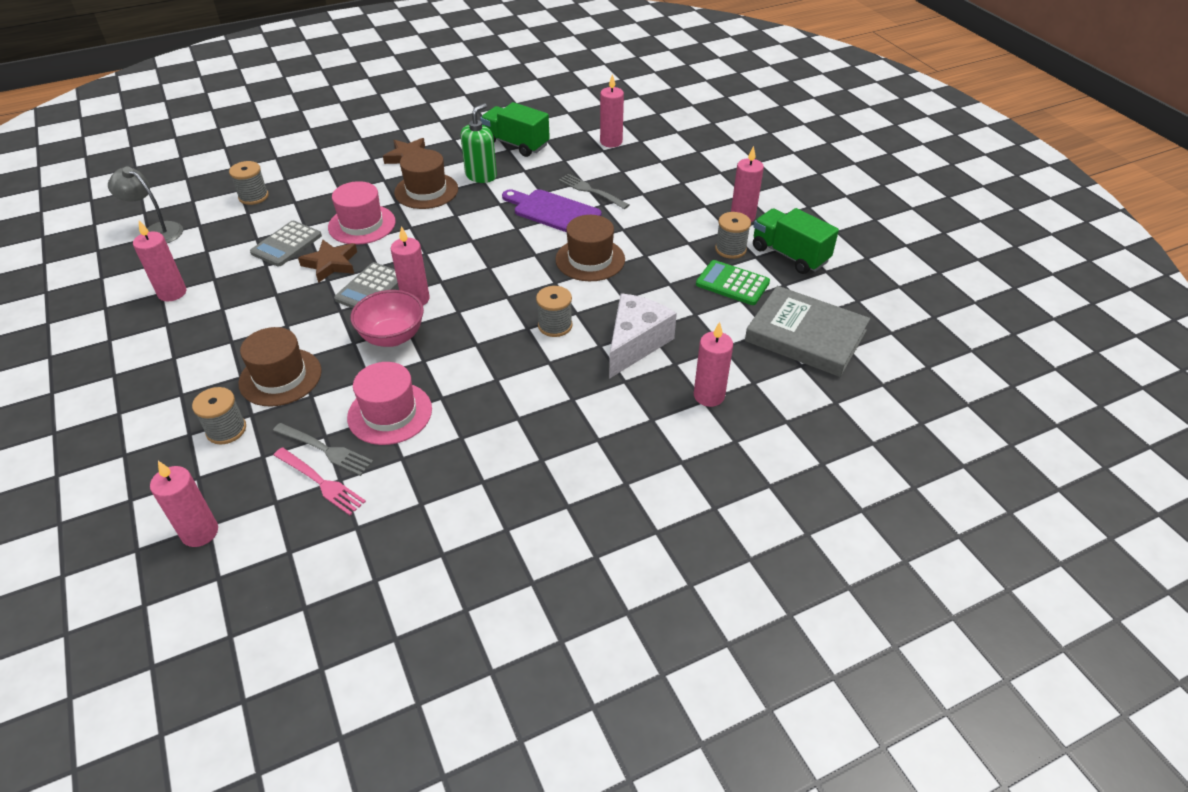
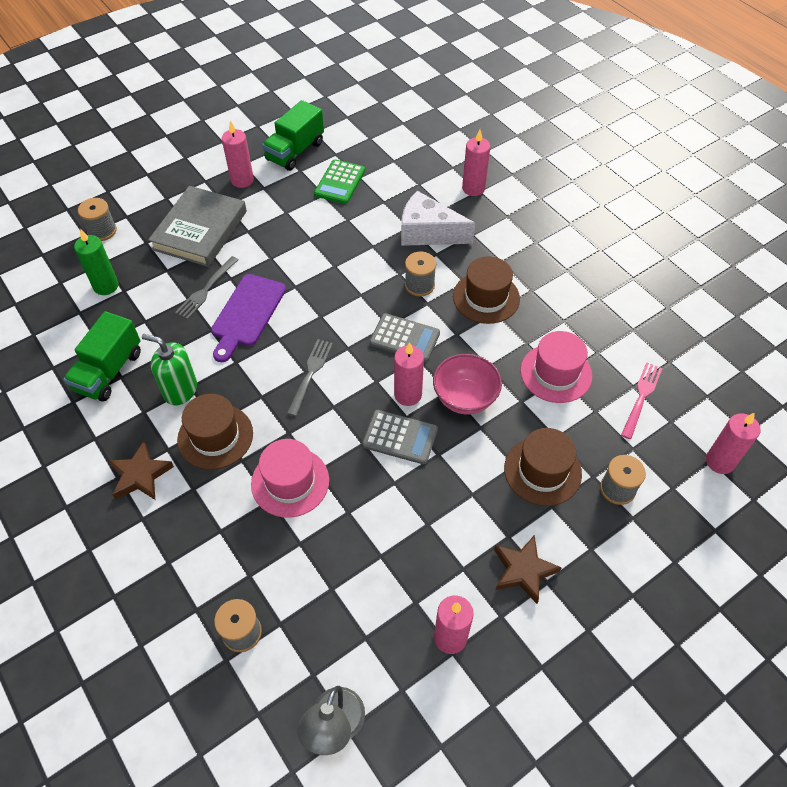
camera: 100 degrees left, 10 degrees up
grey calculator [250,221,322,266] -> grey calculator moved to [370,313,440,362]
grey fork [273,423,373,476] -> grey fork moved to [287,339,333,416]
brown star [298,240,357,283] -> brown star moved to [494,535,562,604]
brown hat [555,215,625,281] -> brown hat moved to [453,256,520,324]
pink candle [600,74,624,147] -> green candle [74,229,119,295]
grey spool [715,212,751,259] -> grey spool moved to [78,198,117,241]
grey book [745,286,870,377] -> grey book moved to [148,186,247,267]

